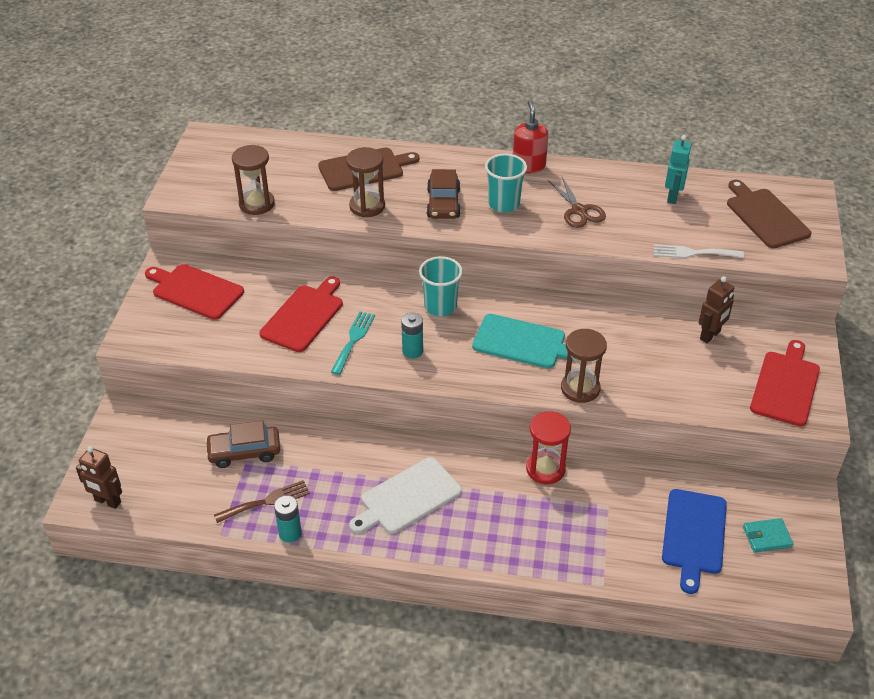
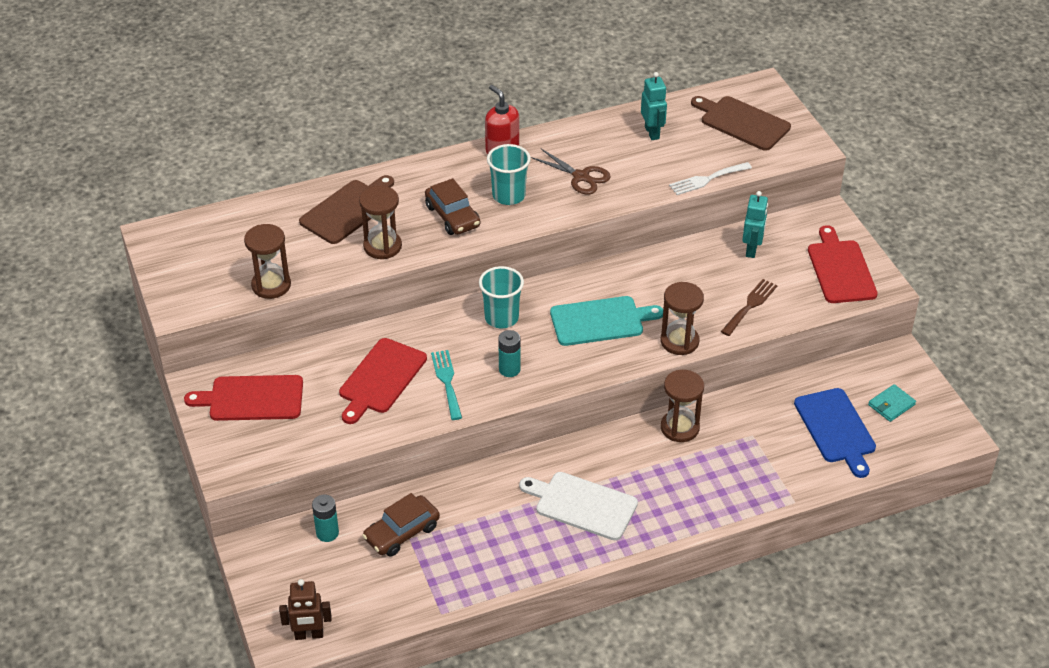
camera: 30 degrees left, 0 degrees up
brown fork [214,480,310,523] -> brown fork moved to [721,279,778,336]
red cutting board [259,276,343,352] -> red cutting board turned 150 degrees counterclockwise [339,338,427,424]
turquoise battery [274,495,302,543] -> turquoise battery moved to [312,495,339,542]
white cutting board [349,457,462,534] -> white cutting board turned 90 degrees clockwise [519,472,638,540]
red hourglass [526,411,571,484] -> brown hourglass [661,370,704,442]
brown robot [699,276,734,343] -> turquoise robot [742,191,768,258]

